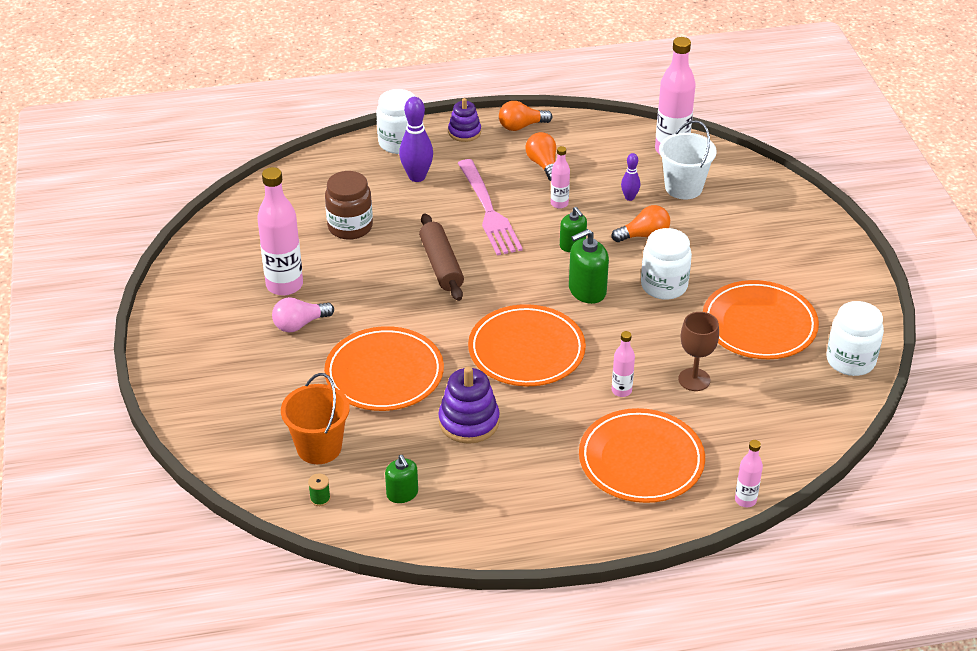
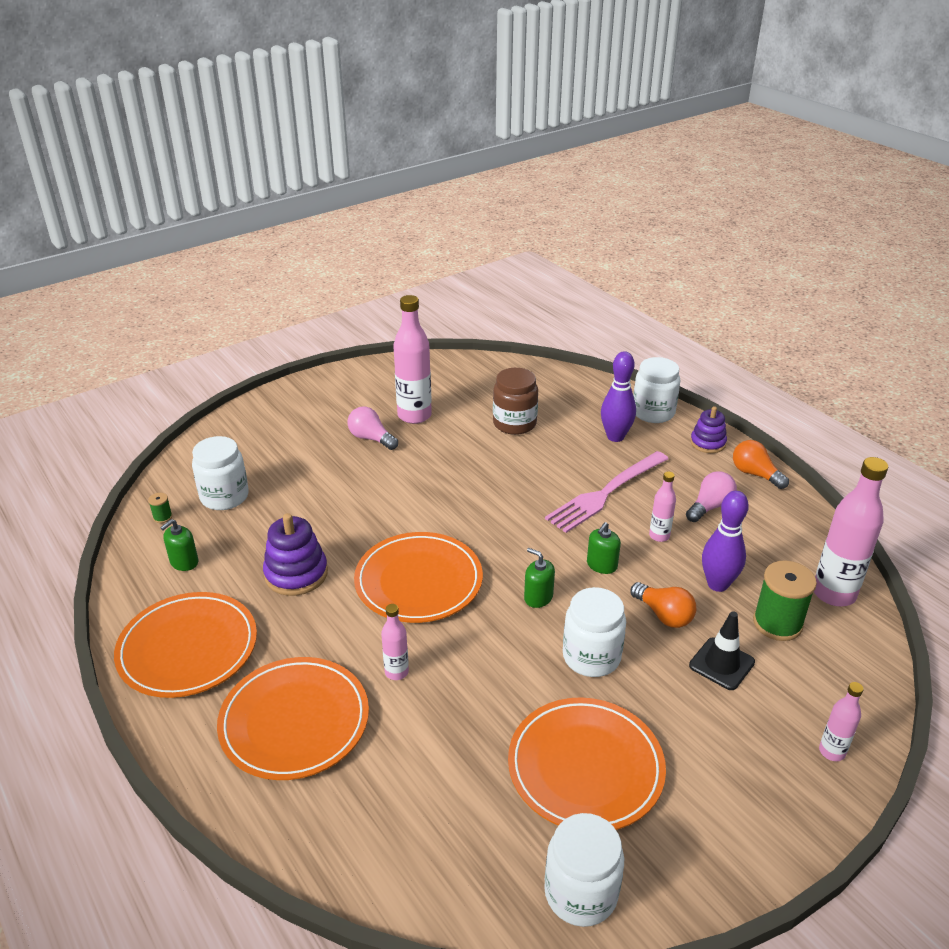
camera: 65 degrees right, 5 degrees down
orange bucket [281,373,350,464] -> white jar [192,436,249,510]
orange plate [324,326,444,411] -> orange plate moved to [114,592,257,698]
brown rolling pin [419,213,464,301] -> none
orange light bulb [526,132,556,181] -> pink light bulb [686,471,737,522]
green soap dispenser [569,229,609,304] -> green soap dispenser [524,548,555,608], size x0.65
purple bowling pin [621,153,640,201] -> purple bowling pin [702,491,749,592], size x1.78
white bucket [659,120,717,199] -> green spool [753,560,817,641]
brown goblet [678,312,719,391] -> none
pink bottle [735,440,763,507] -> pink bottle moved to [819,682,863,761]
none -> black traffic cone [689,611,755,690]

